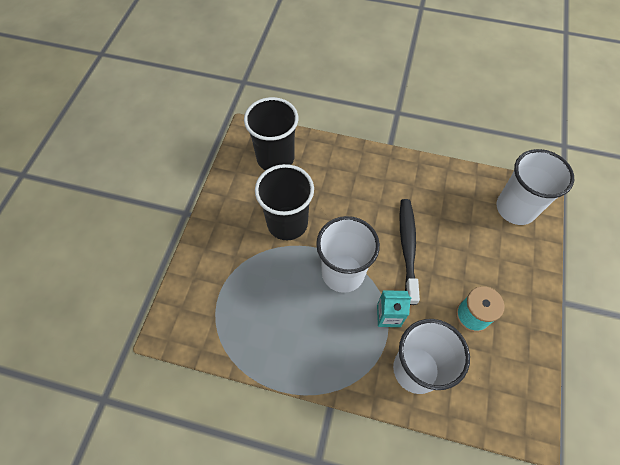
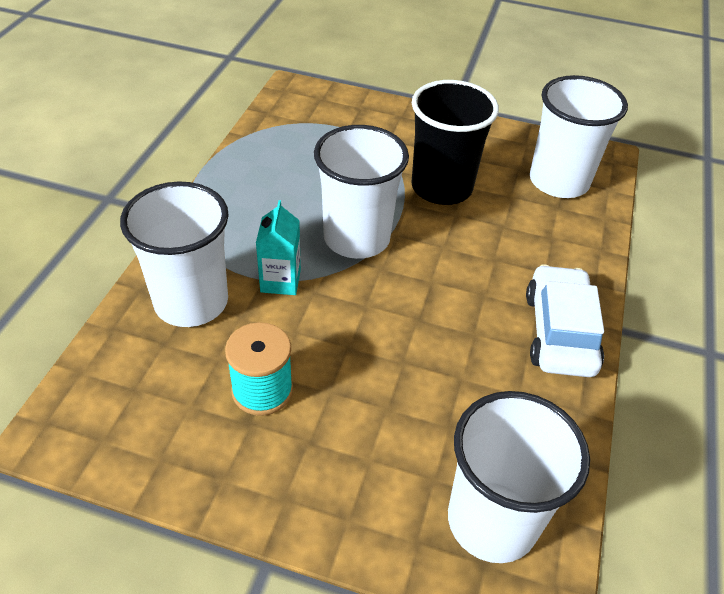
camera: 90 degrees right, 15 degrees down
black cup [244,97,298,170] -> white cup [530,75,628,198]
black toothbrush [400,199,420,305] -> none
none -> white car [526,264,604,377]

